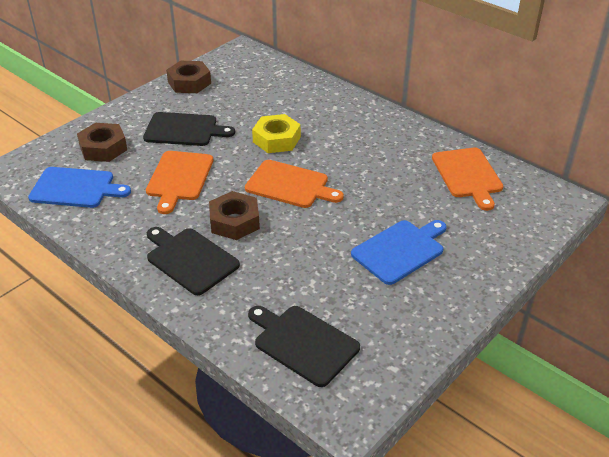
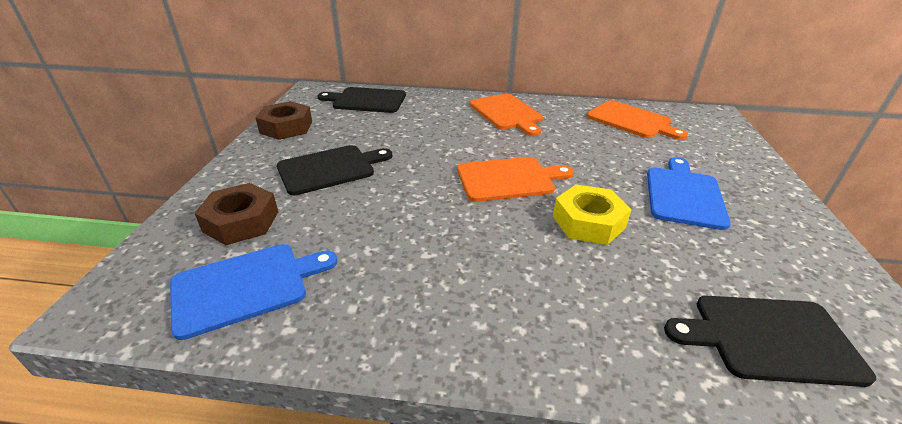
camera: 35 degrees left, 5 degrees down
orange cutting board [146,151,213,214] -> orange cutting board moved to [470,94,543,136]
black cutting board [147,227,240,295] -> black cutting board moved to [318,87,406,113]
brown nut [209,191,260,240] -> none
yellow nut [252,114,301,153] -> yellow nut moved to [553,184,631,245]

